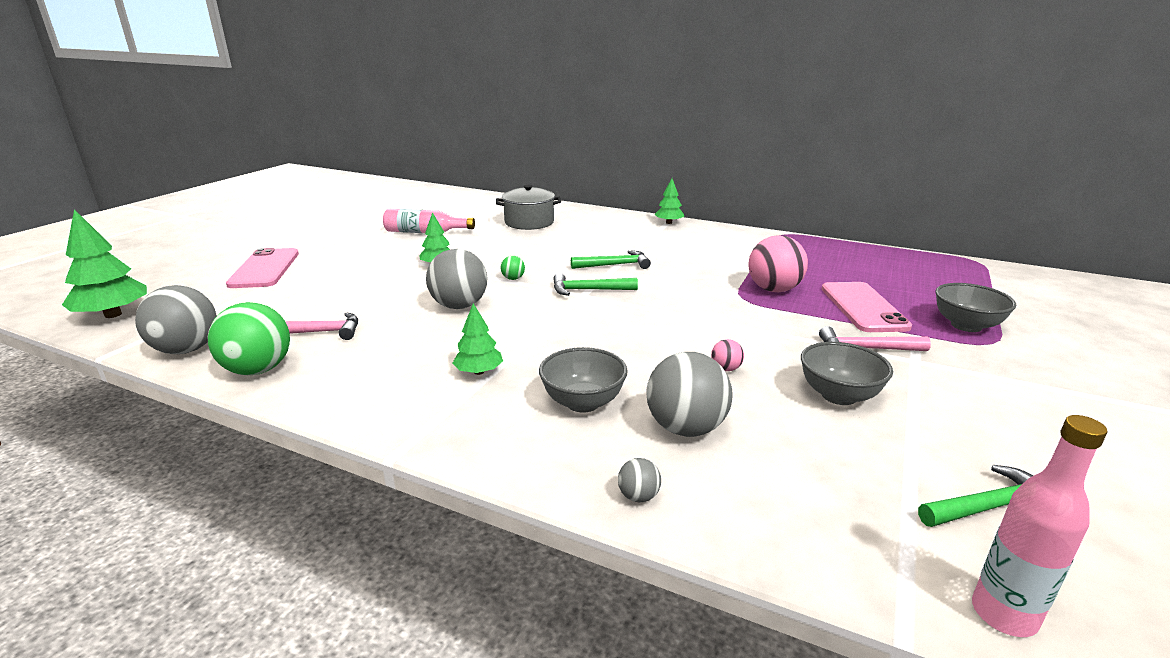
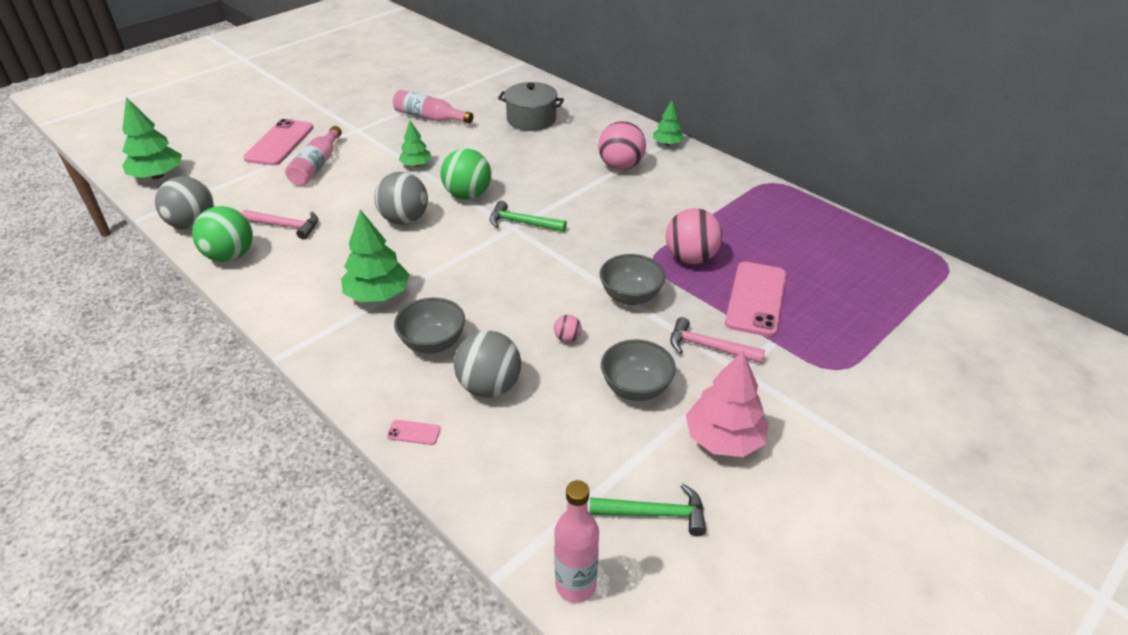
camera: 20 degrees right, 15 degrees up
green tree [452,303,503,375] -> green tree [341,209,410,302], size x1.68
green ball [501,256,525,280] -> green ball [441,149,491,199], size x2.23
green hammer [571,250,651,269] -> none
grey ball [618,458,661,502] -> pink phone [387,420,441,445]
grey bowl [935,283,1016,332] -> grey bowl moved to [600,254,666,305]
none -> pink bottle [285,126,342,186]
none -> pink ball [598,121,646,170]
none -> pink tree [686,351,769,457]

